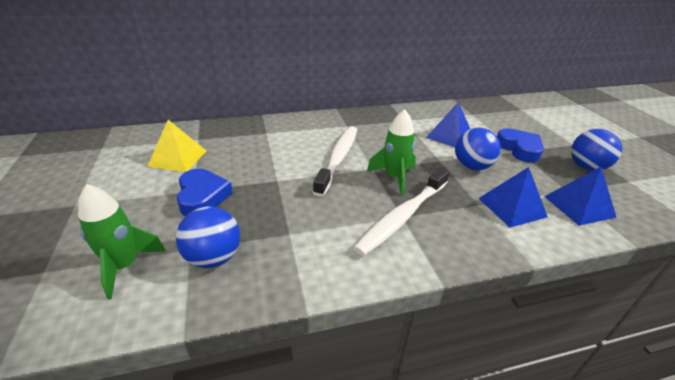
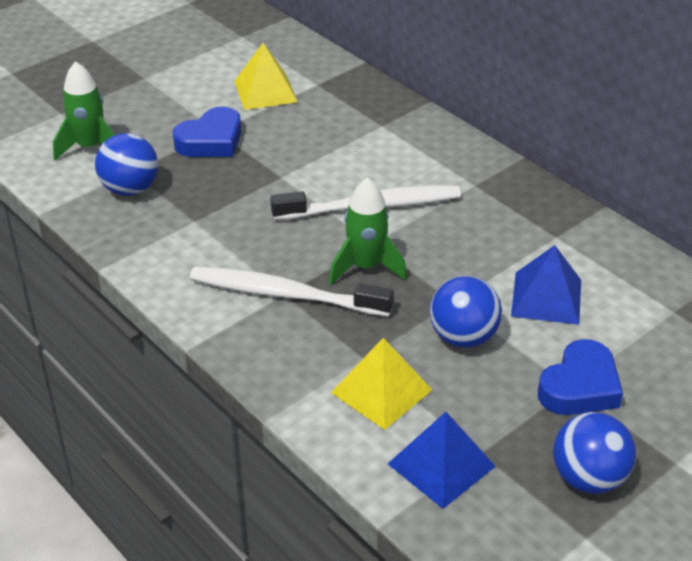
camera: 65 degrees right, 5 degrees up
blue pyramid [478,167,548,228] -> yellow pyramid [331,338,432,430]

